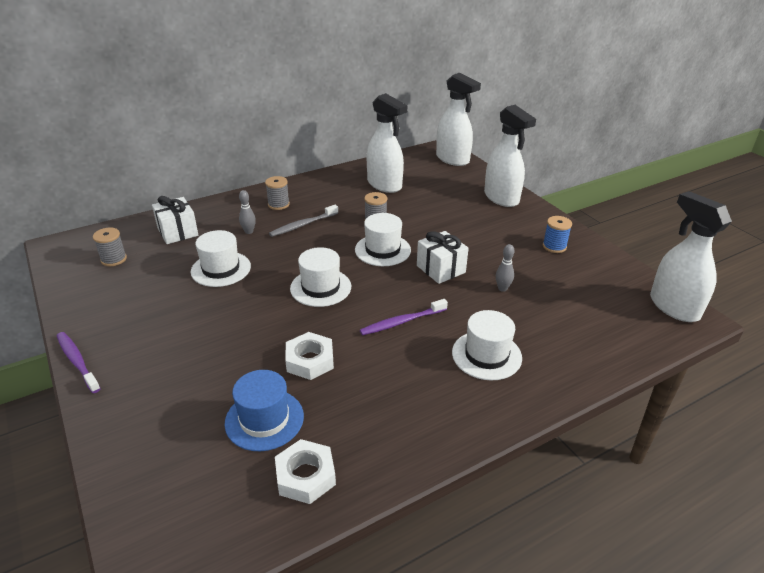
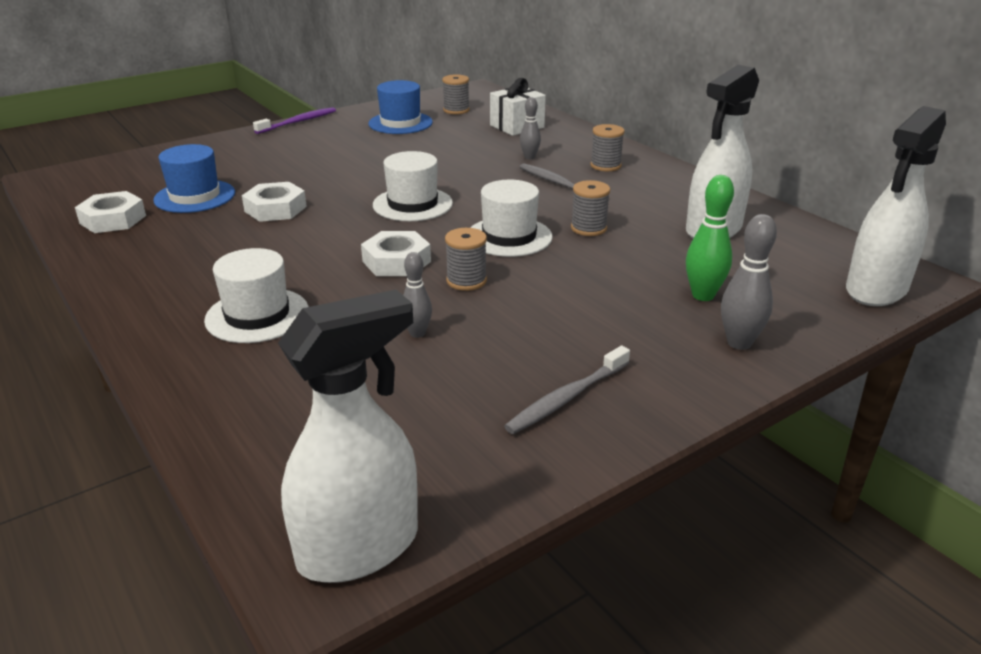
camera: 85 degrees right, 5 degrees down
white hat [191,230,251,287] -> none
purple toothbrush [360,299,448,335] -> none
white gift [417,231,469,284] -> grey spool [445,228,487,291]
white spray bottle [484,105,536,207] -> grey bowling pin [721,214,777,350]
blue spool [543,216,572,253] -> grey toothbrush [504,346,630,434]
none -> white nut [361,231,431,276]
none -> blue hat [368,80,433,134]
none -> green bowling pin [686,175,734,301]

